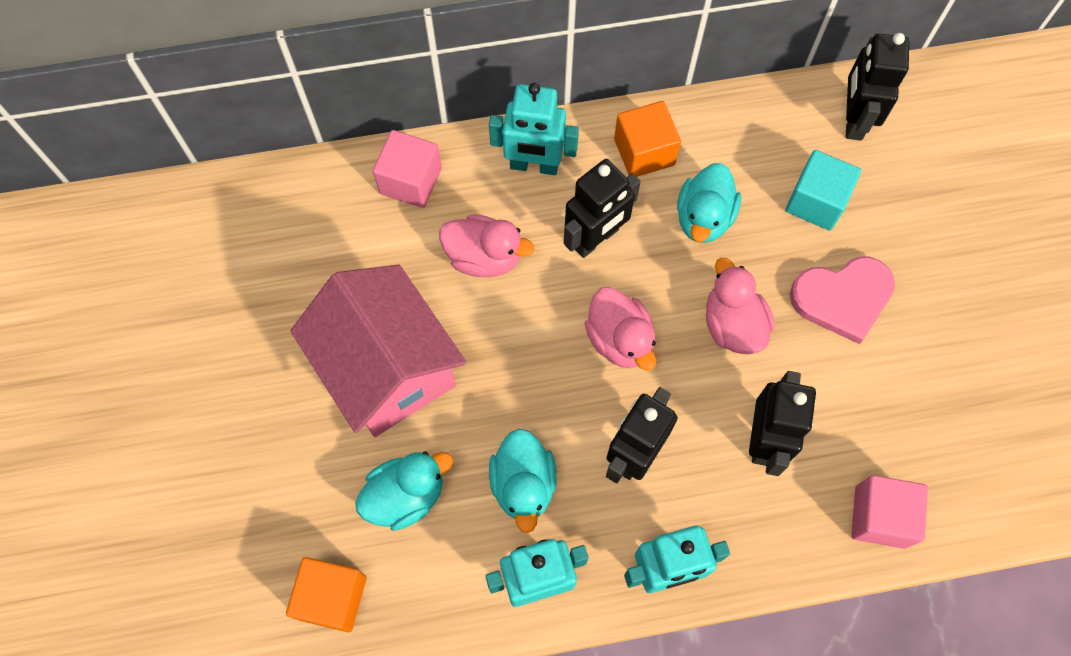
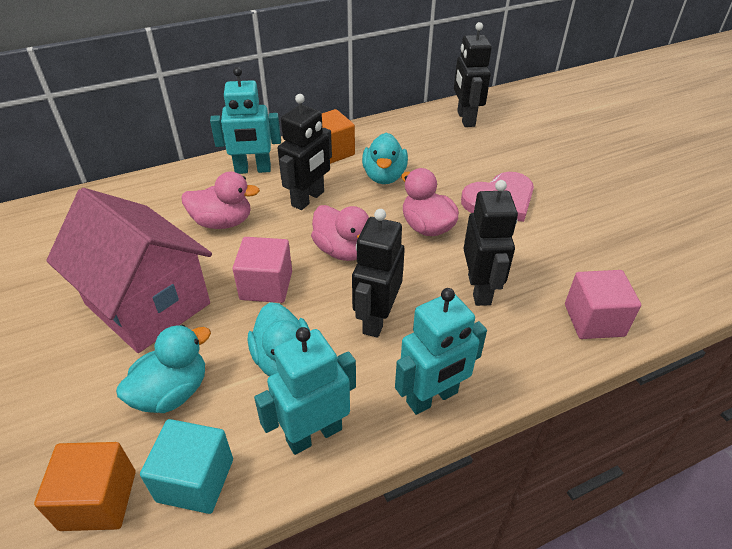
camera: 15 degrees left, 25 degrees down
pink cube [373,130,442,208] -> pink cube moved to [233,237,292,303]
turquoise cube [785,150,861,230] -> turquoise cube moved to [140,419,233,514]

